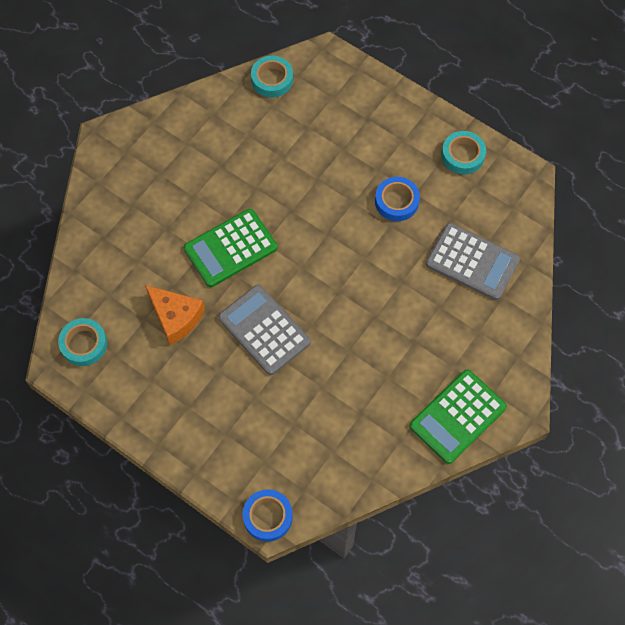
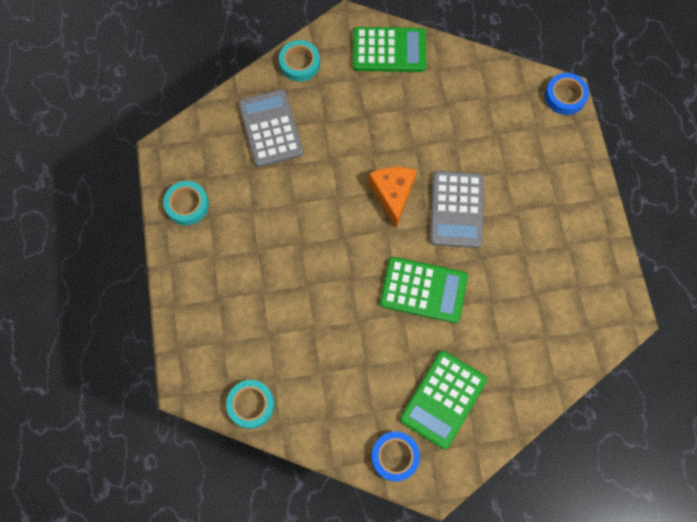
camera: 135 degrees left, 5 degrees up
turquoise tape [58,318,107,366] -> turquoise tape moved to [279,40,320,82]
orange cheese [145,285,205,345] -> orange cheese moved to [368,167,417,227]
blue tape [375,177,420,221] -> blue tape moved to [371,431,420,482]
none -> green calculator [400,351,487,449]

